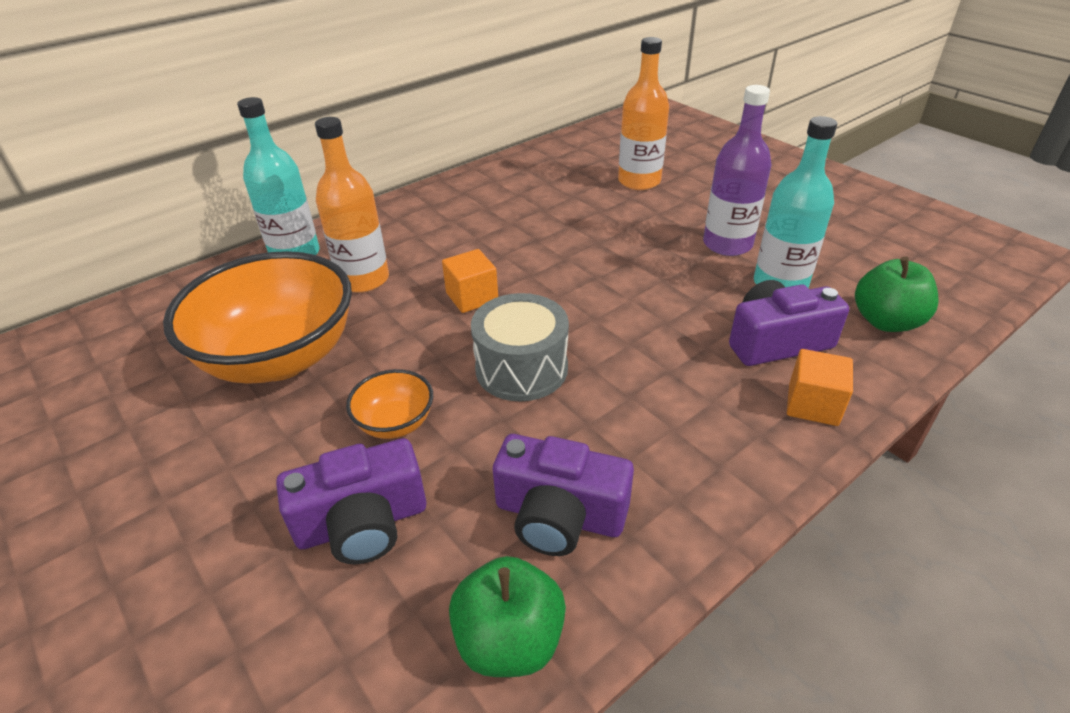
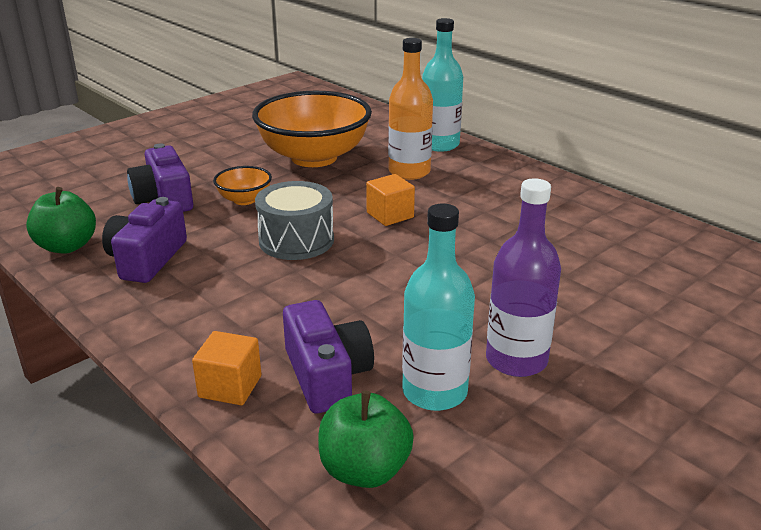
camera: 85 degrees right, 10 degrees down
orange bottle [618,37,669,190] -> none

